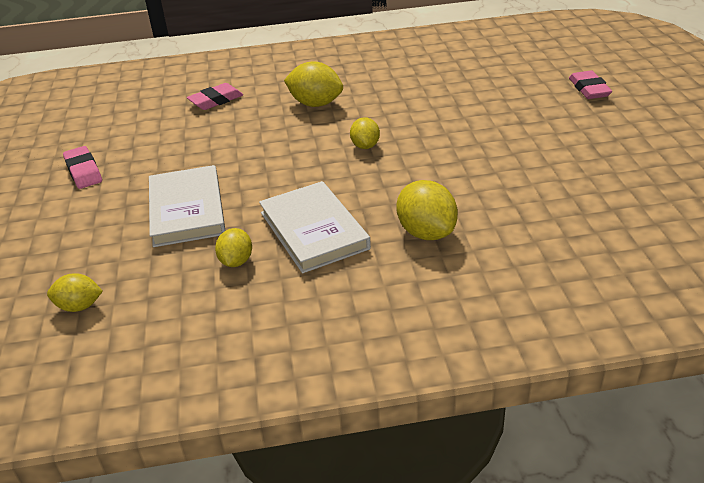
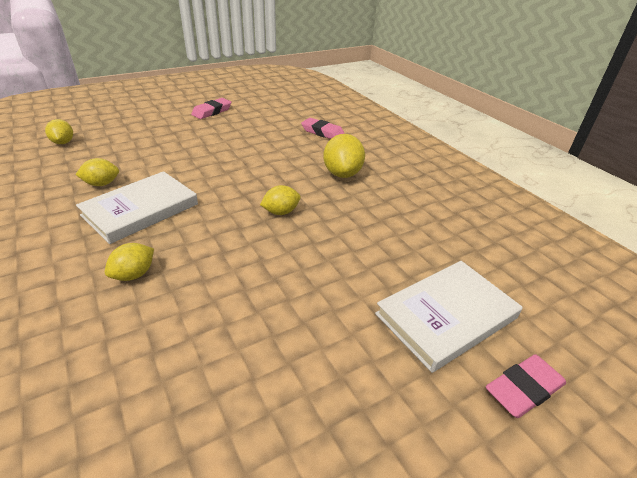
camera: 65 degrees right, 0 degrees up
white book [149,165,225,247] -> white book moved to [375,261,523,373]
yellow lemon [396,180,458,240] -> yellow lemon [105,243,154,281], size x0.62

